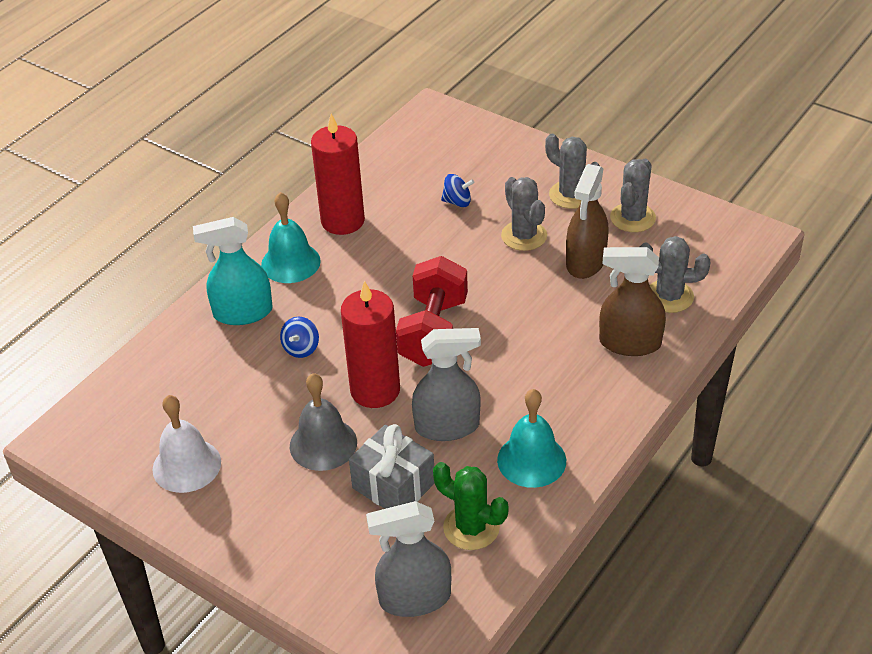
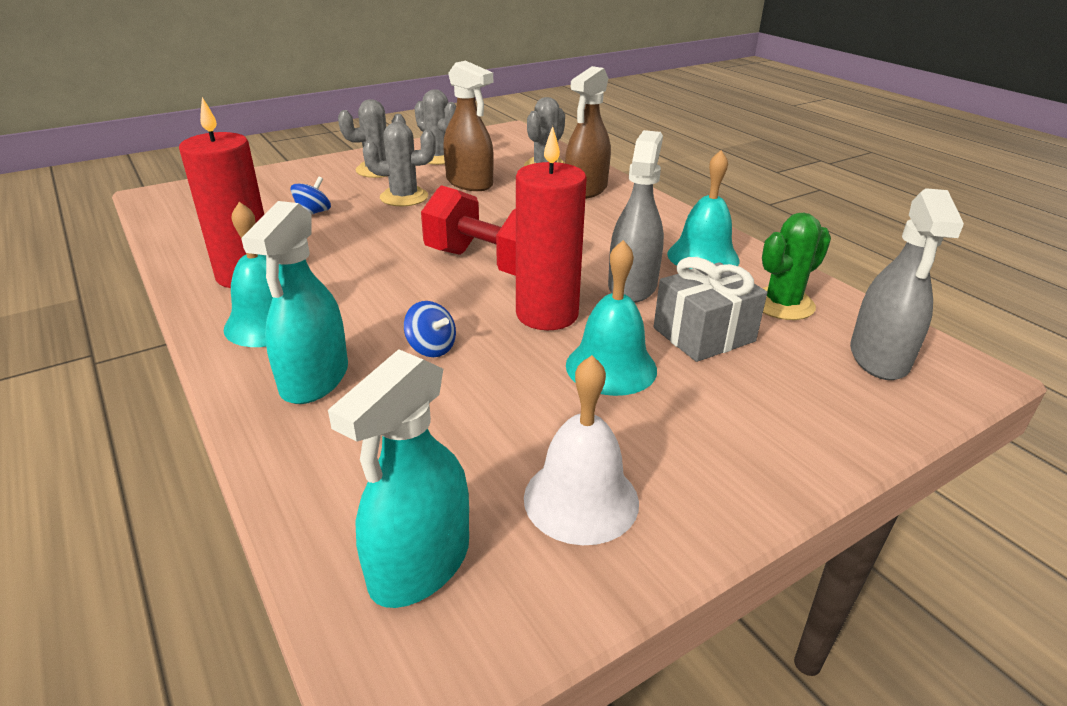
camera: 70 degrees left, 10 degrees down
grey bell [290,373,357,471] -> turquoise bell [566,240,657,396]
none -> turquoise spray bottle [328,349,469,608]

